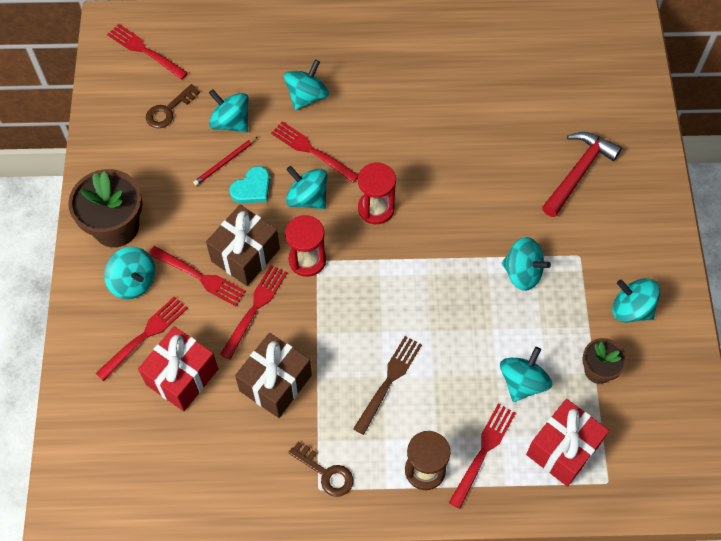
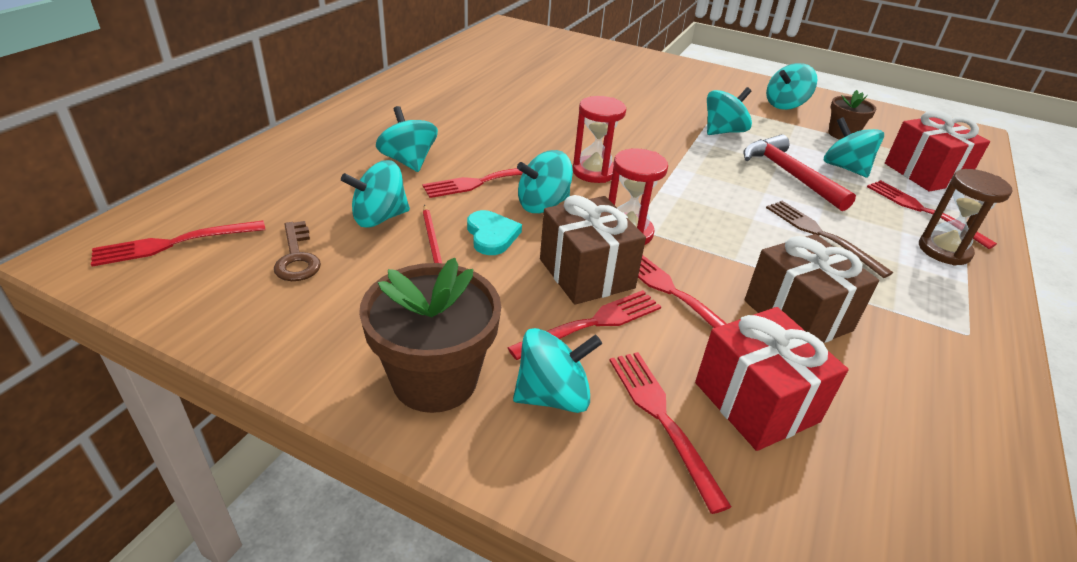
camera: 65 degrees left, 25 degrees down
brown key [288,441,353,497] -> none
red hammer [542,132,622,217] -> red hammer moved to [743,134,856,211]

